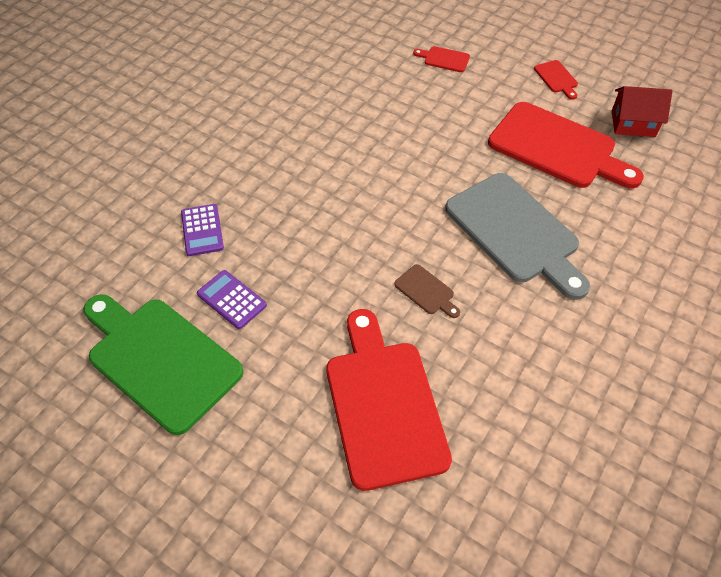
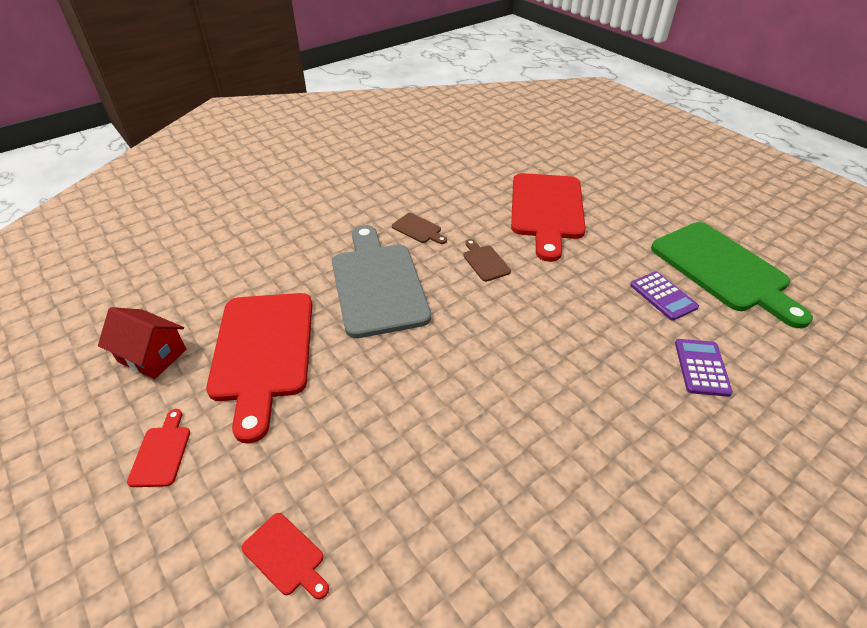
camera: 160 degrees left, 10 degrees down
red cutting board [488,102,644,188] -> red cutting board turned 150 degrees counterclockwise [206,293,312,444]
none -> brown cutting board [392,213,447,244]

